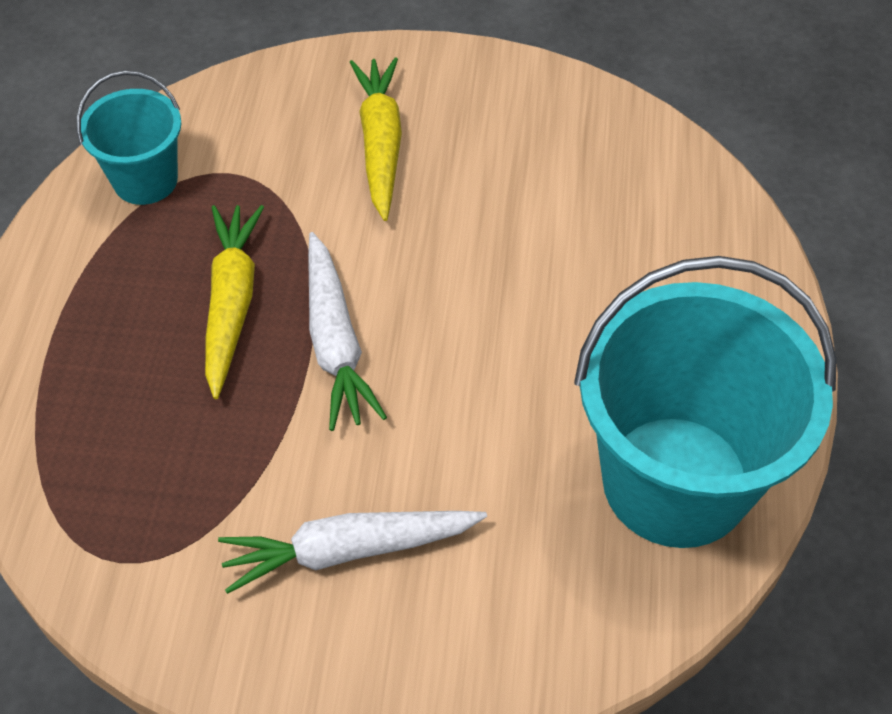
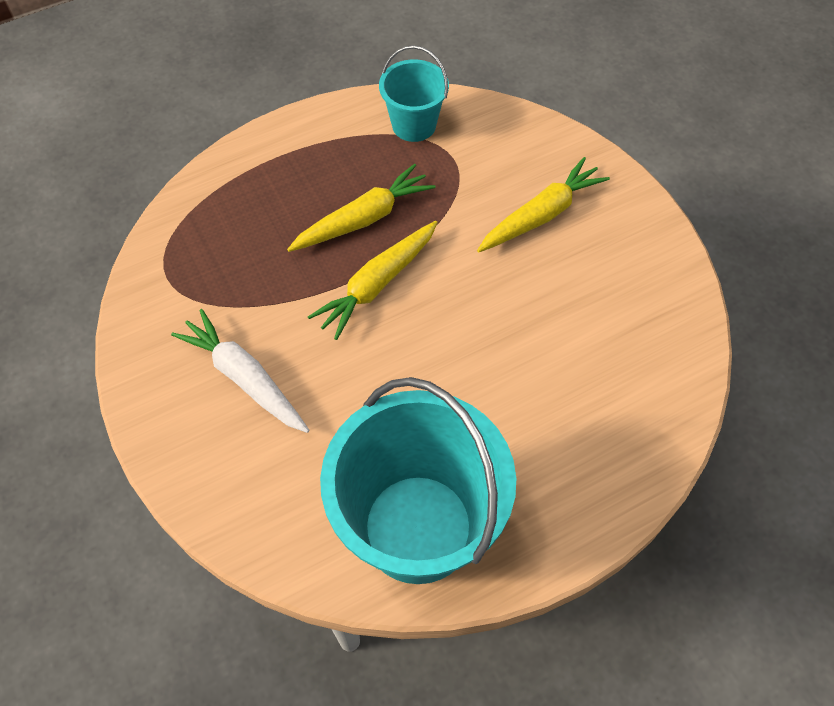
camera: 55 degrees right, 5 degrees up
white carrot [308,232,387,431] -> yellow carrot [308,221,438,340]

